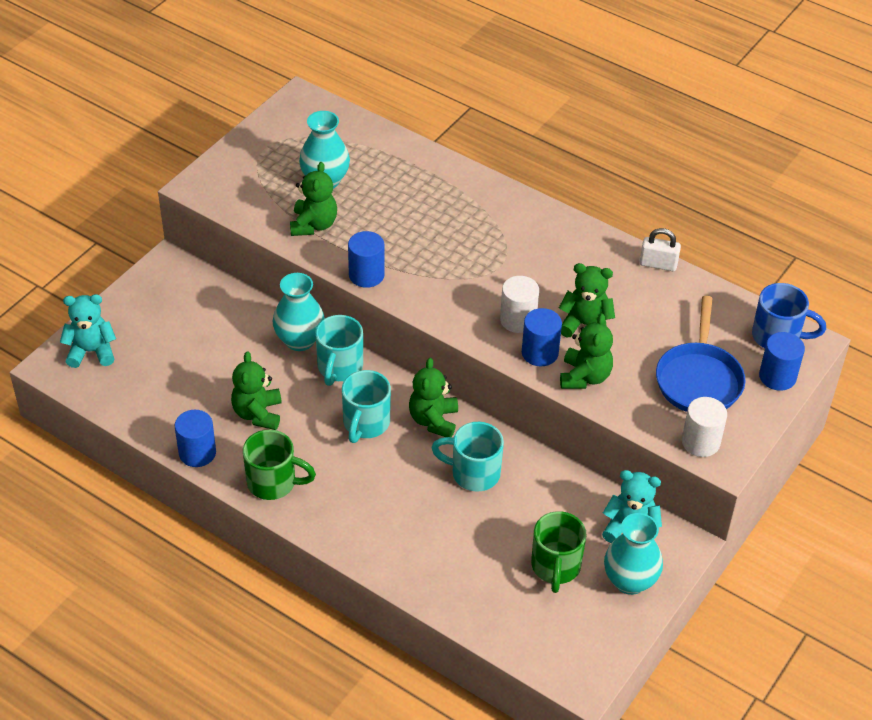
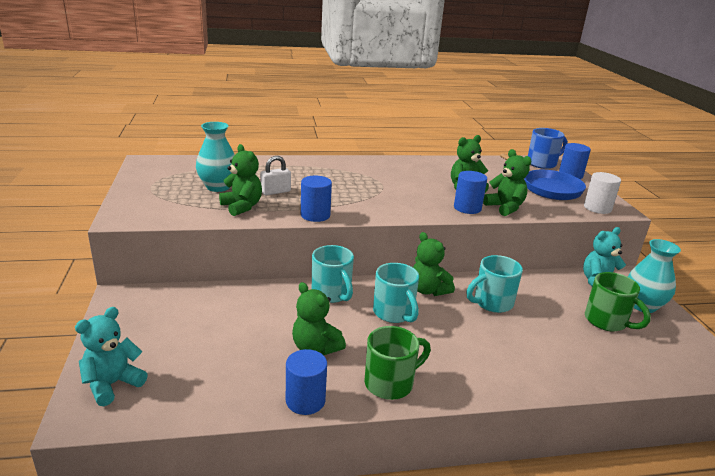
camera: 45 degrees left, 20 degrees down
turquoise vase [273,273,325,351] -> none
white cylinder [500,276,539,333] -> none
white padlock [640,228,681,271] -> white padlock moved to [260,156,291,196]

